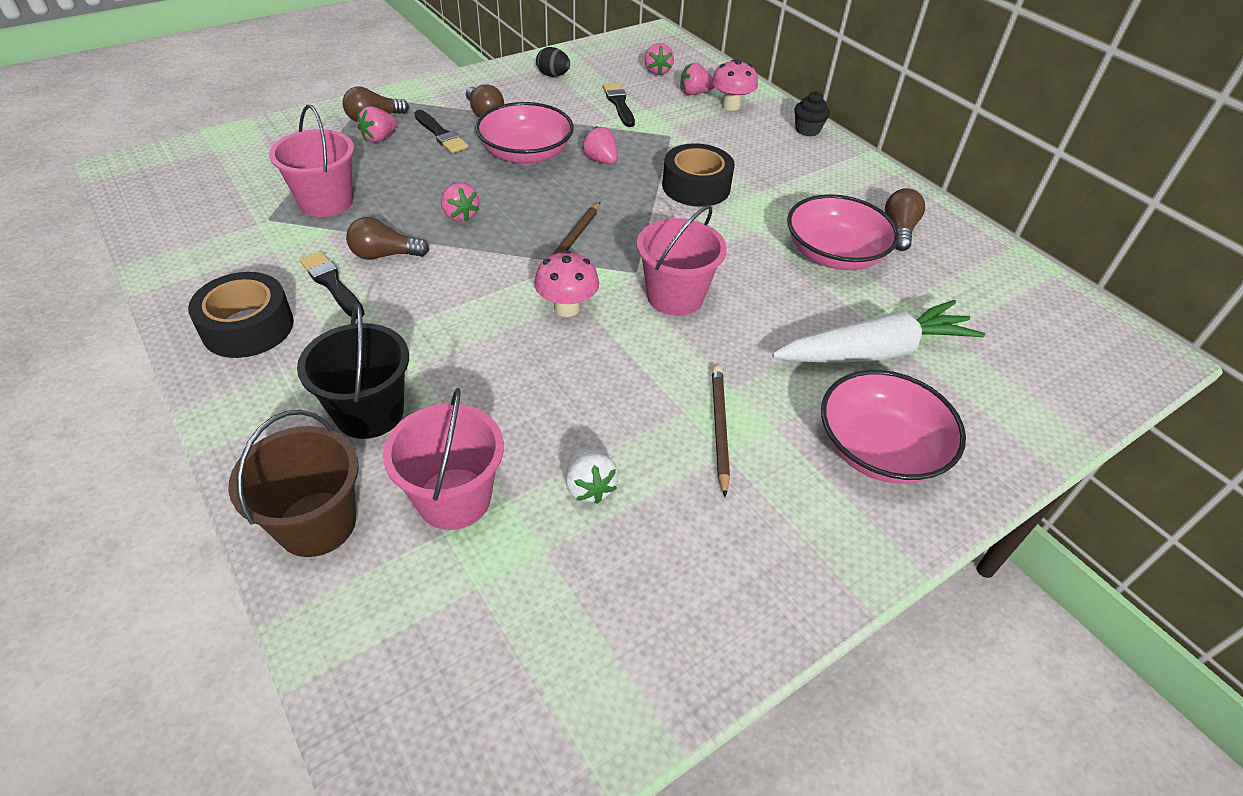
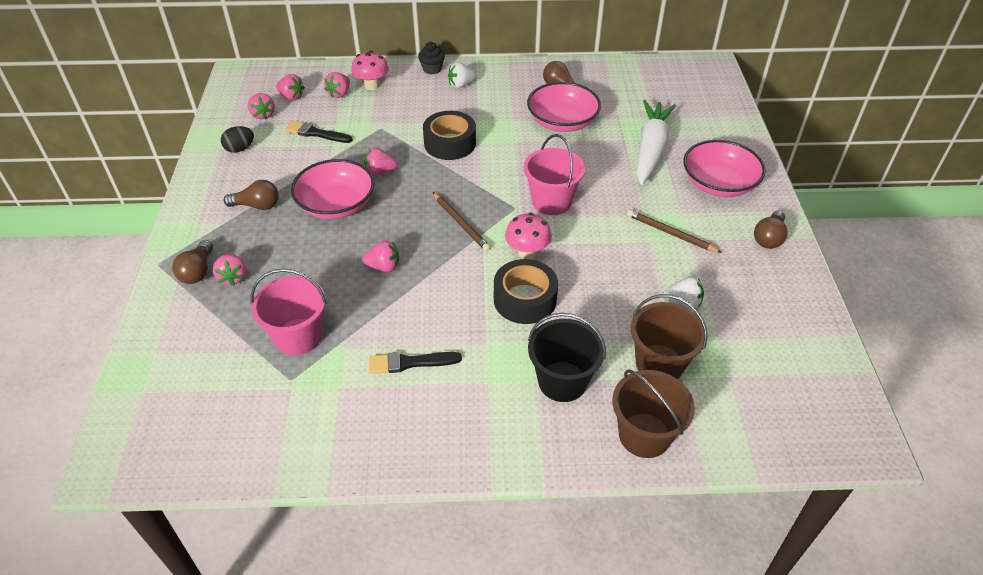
camera: 55 degrees left, 0 degrees up
black tape [188,272,294,358] -> black tape moved to [494,259,558,324]
brown light bulb [346,217,430,260] -> brown light bulb moved to [754,210,788,249]
pink bucket [383,388,504,530] -> brown bucket [631,294,708,379]
black brush [414,110,468,153] -> none
none -> pink strawberry [248,93,275,120]
none -> white strawberry [448,62,476,88]

